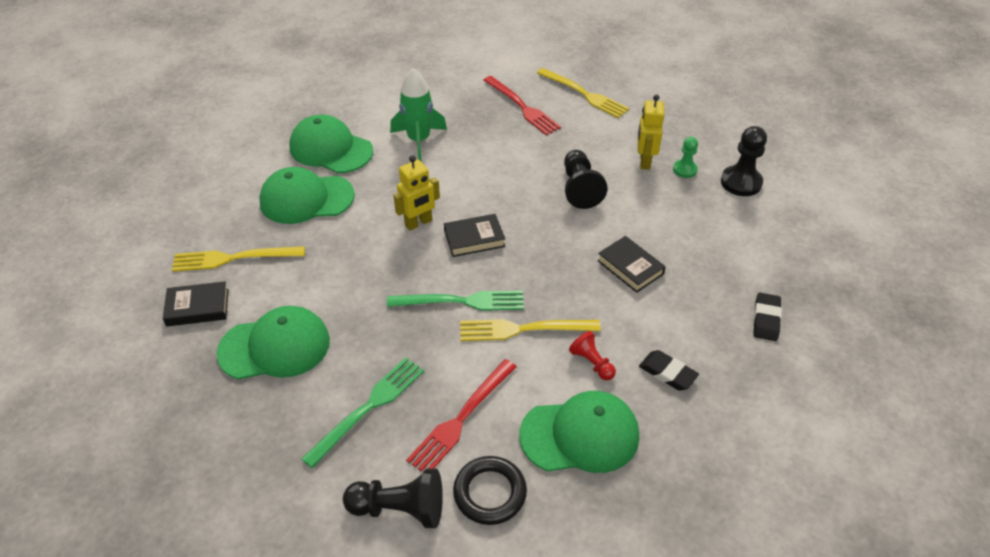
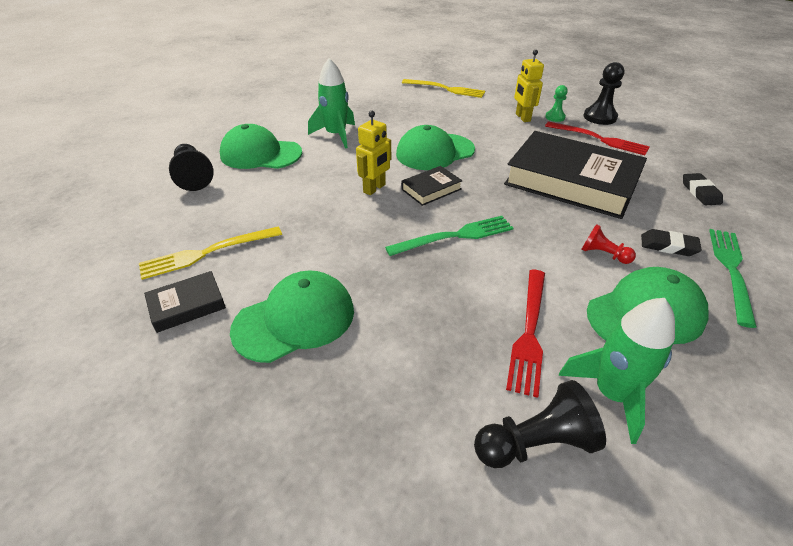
camera: 20 degrees left, 5 degrees down
green cap [259,167,355,224] -> green cap moved to [396,125,475,170]
green fork [301,357,424,468] -> green fork moved to [709,229,757,328]
black ring [453,456,527,525] -> green rocket [558,298,675,444]
yellow fork [460,319,601,341] -> none
red fork [484,76,561,135] -> red fork moved to [545,121,650,155]
black pawn [564,150,608,209] -> black pawn moved to [169,144,214,191]
black book [597,236,666,293] -> black book [504,131,647,219], size x2.33

